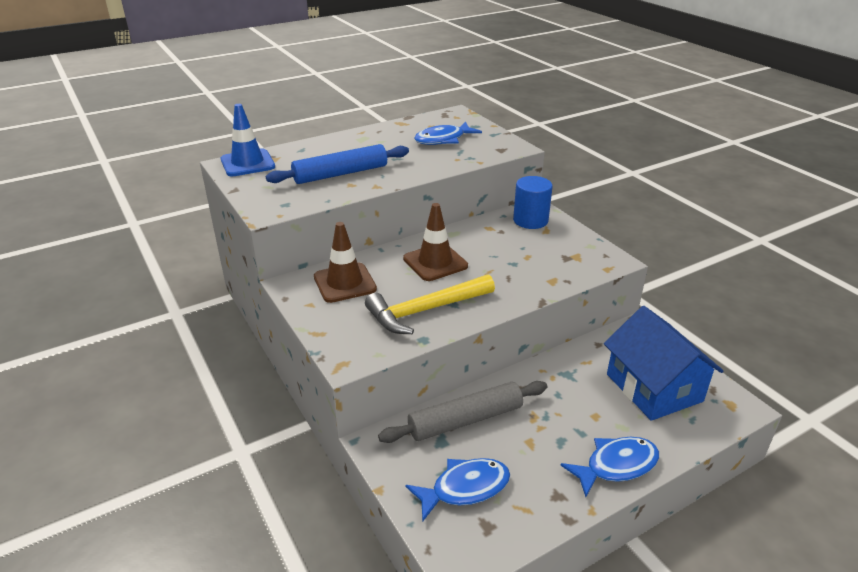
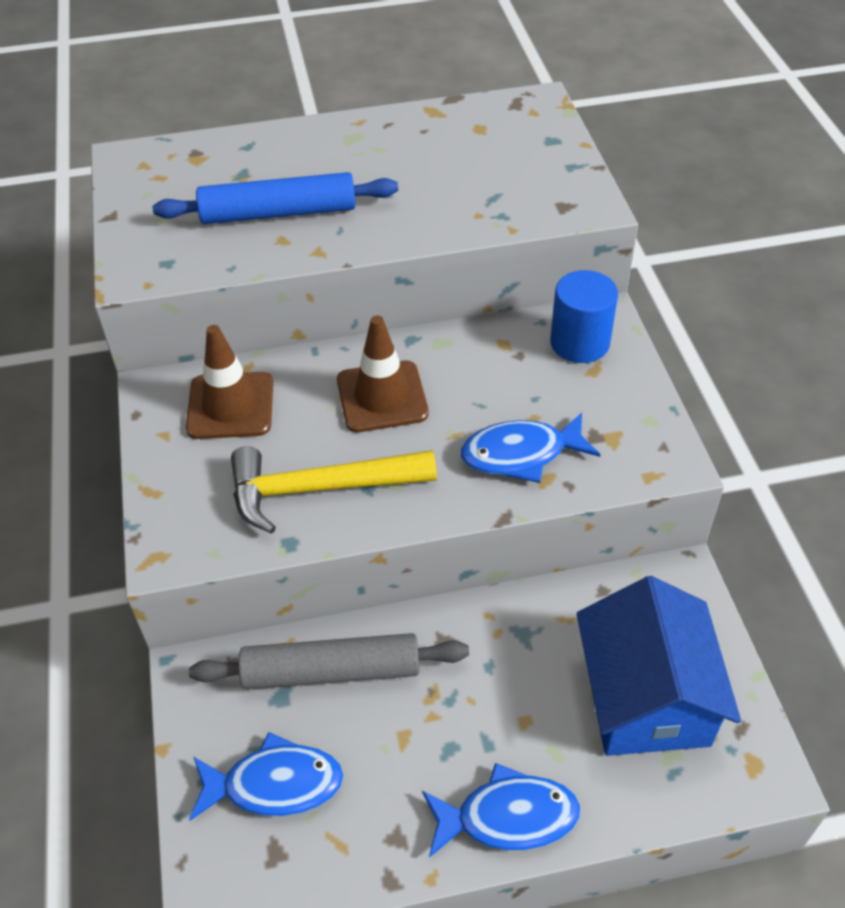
camera: 20 degrees right, 15 degrees up
blue traffic cone [221,104,275,176] -> none
blue fish [414,122,482,145] -> blue fish moved to [461,413,601,483]

